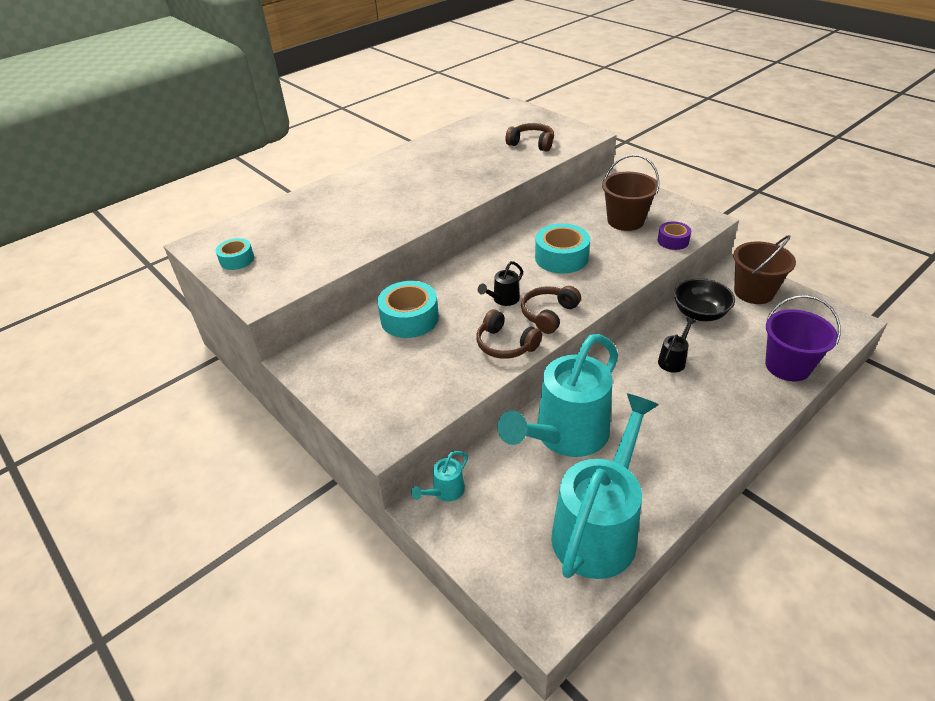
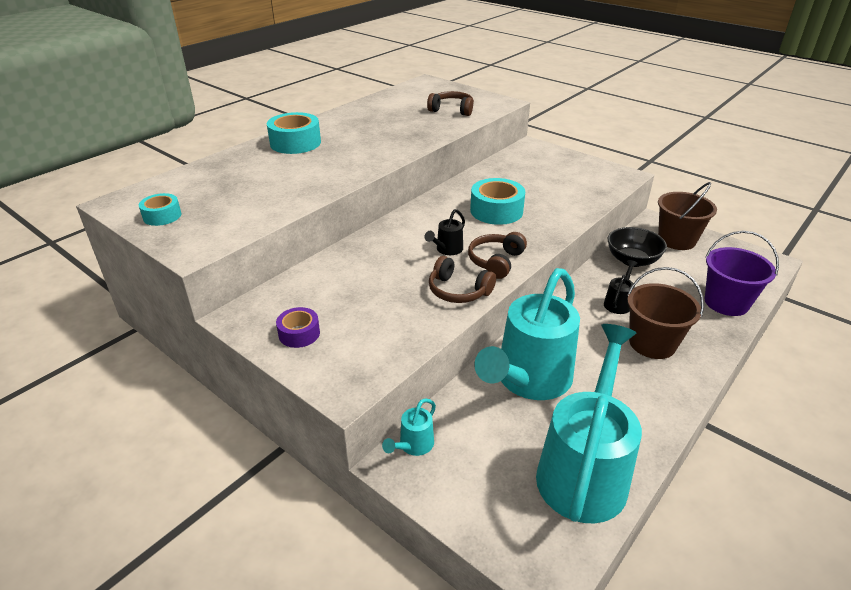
camera: 10 degrees left, 5 degrees down
turquoise tape [377,281,439,338] -> turquoise tape moved to [267,112,321,154]
brown bucket [602,154,659,231] -> brown bucket moved to [627,267,704,359]
purple tape [658,221,691,250] -> purple tape moved to [276,307,320,348]

